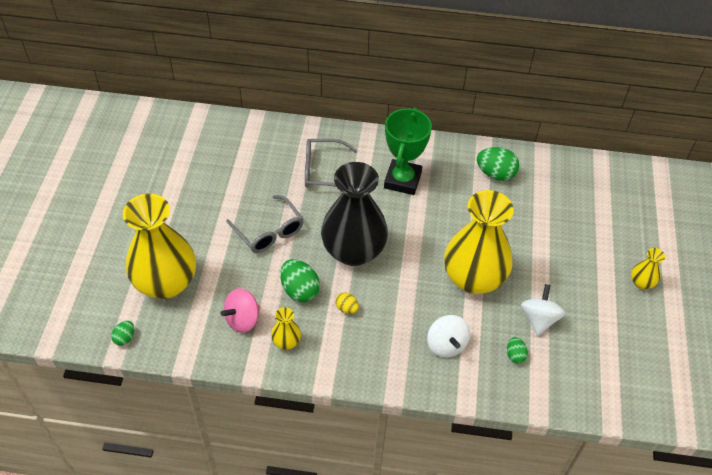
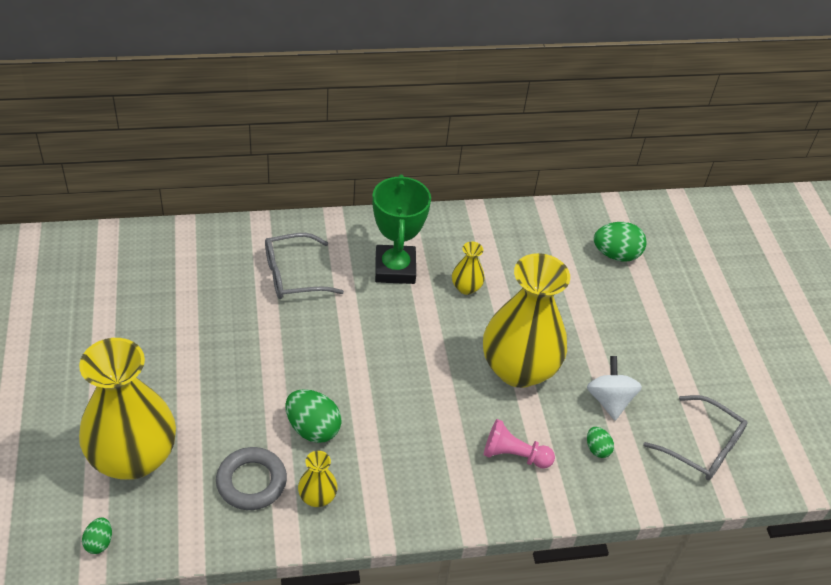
camera: 20 degrees left, 5 degrees down
pink spinning top [221,288,260,333] -> grey ring [216,447,287,510]
grey glasses [226,195,304,253] -> grey glasses moved to [643,395,747,480]
black vase [321,162,388,266] -> none
yellow egg [335,293,359,314] -> none
white spinning top [427,315,470,358] -> pink pawn [484,419,555,469]
green egg [477,147,519,181] -> green egg moved to [594,222,647,262]
yellow vase [631,248,665,289] -> yellow vase moved to [452,242,485,295]

